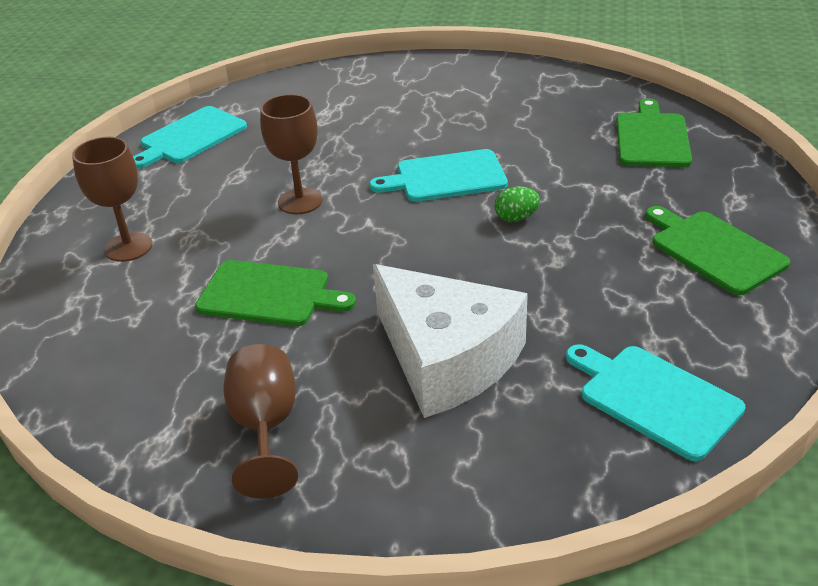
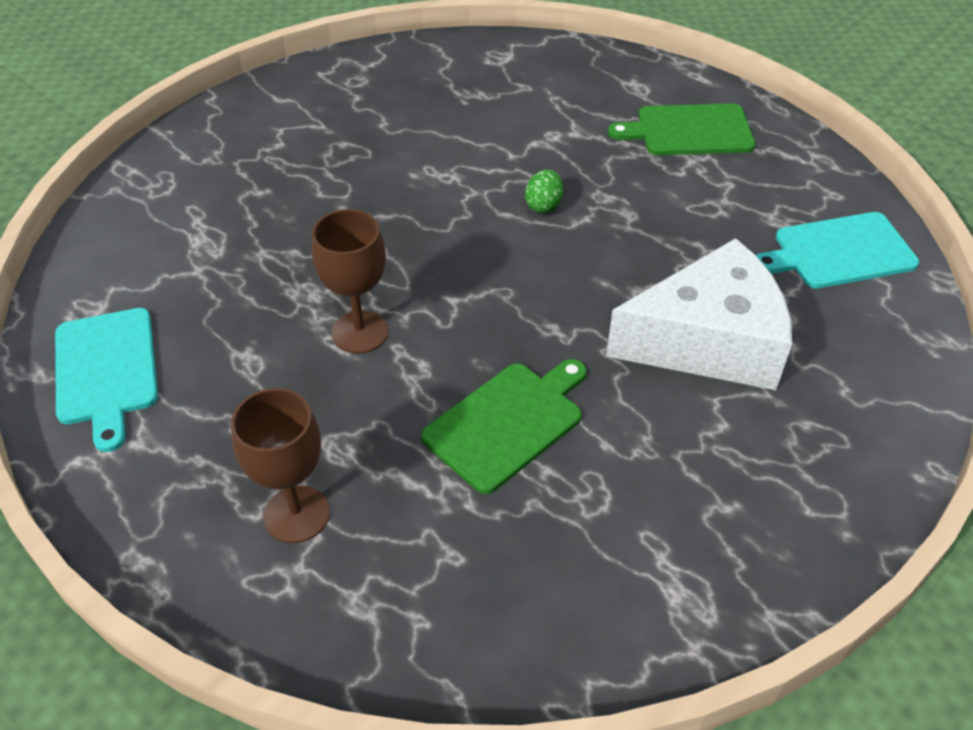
camera: 60 degrees left, 10 degrees up
brown goblet [224,344,298,499] -> none
turquoise cutting board [369,149,508,202] -> none
green cutting board [616,98,692,167] -> none

